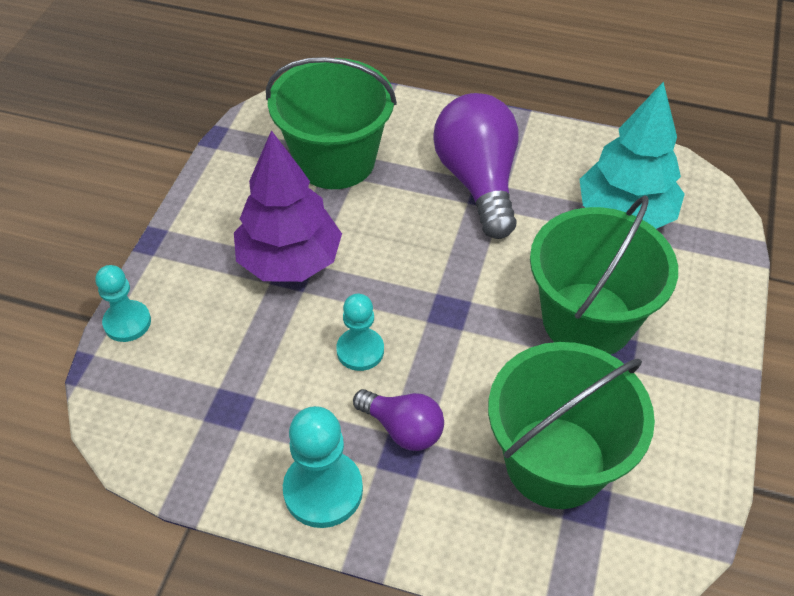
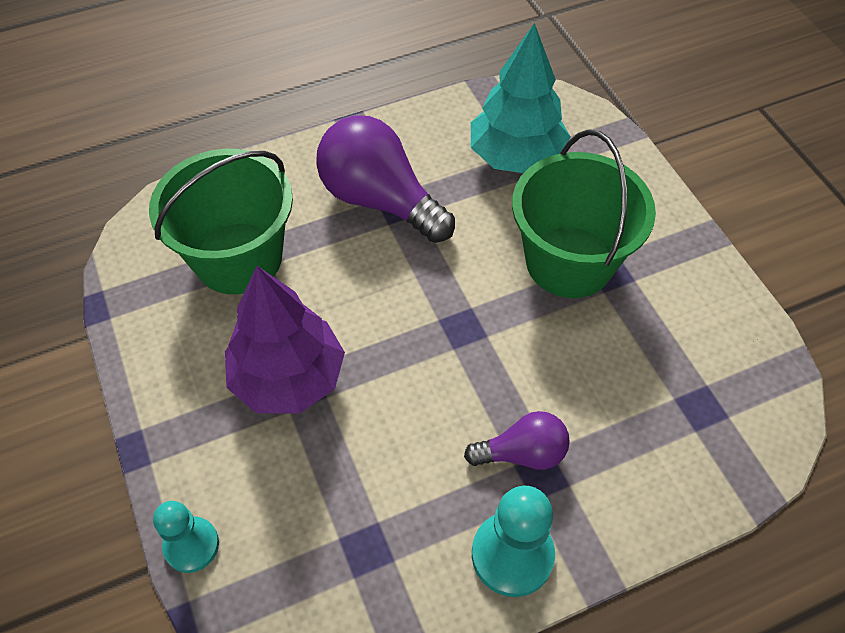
camera: 40 degrees left, 5 degrees up
turquoise pawn [336,294,384,371] -> none
green bucket [488,342,655,509] -> none

